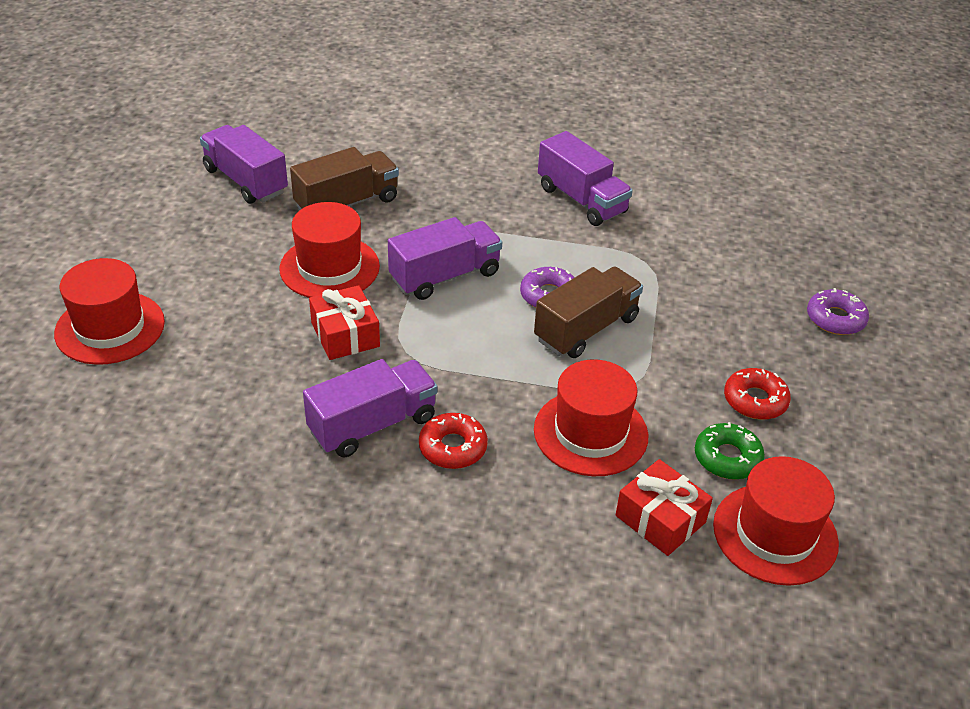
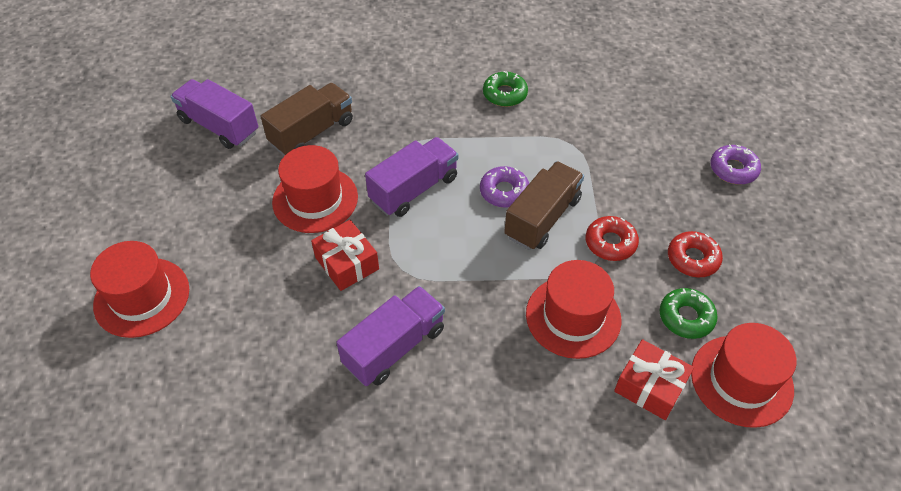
camera: 10 degrees left, 10 degrees up
red donut [419,413,488,469] -> red donut moved to [586,216,639,261]
purple truck [538,131,633,226] -> green donut [483,71,528,107]

